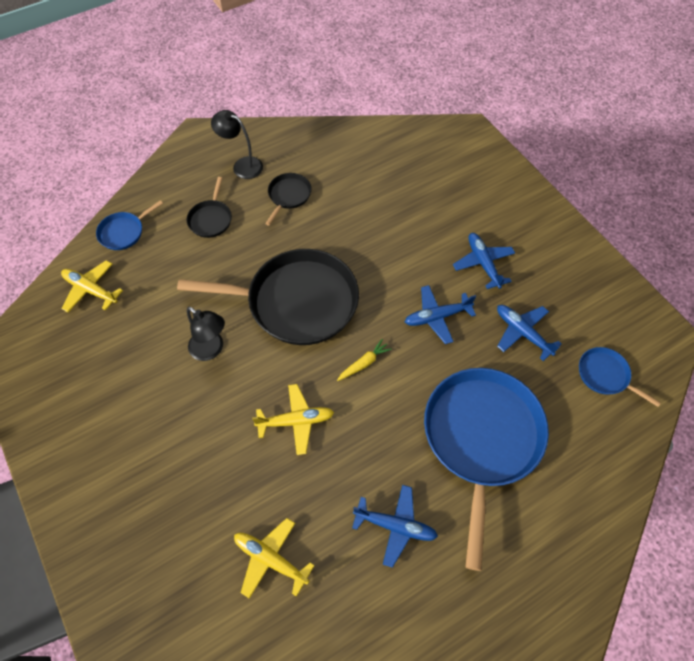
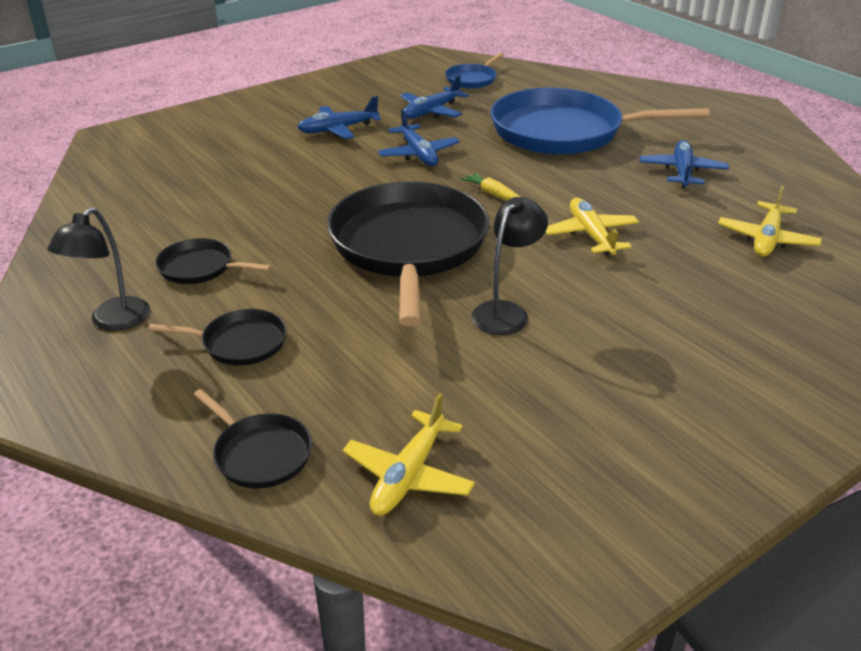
camera: 95 degrees left, 25 degrees down
blue pan [96,200,163,250] -> black pan [194,389,312,488]

